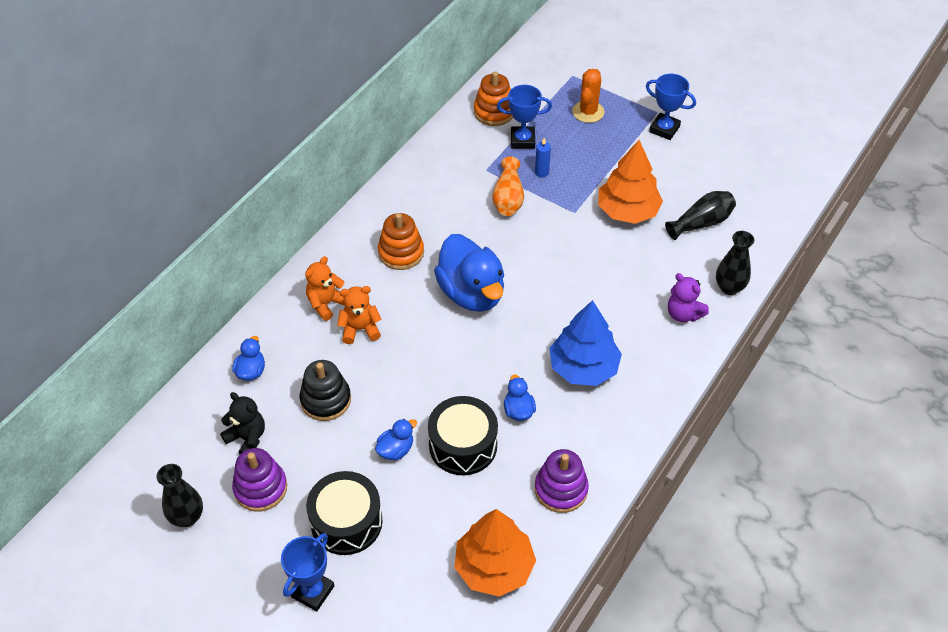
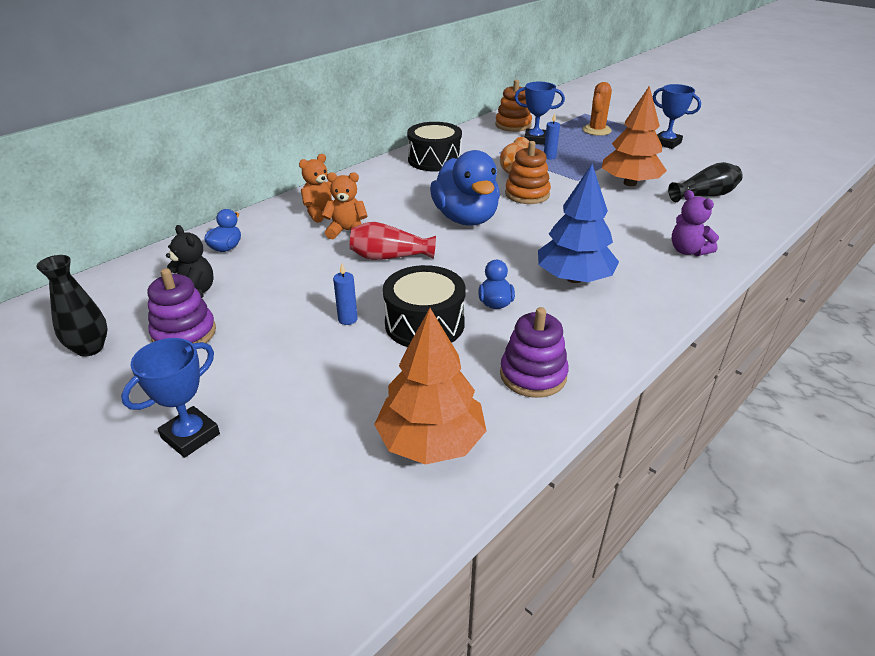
camera: 10 degrees right, 15 degrees down
black stacking toy [300,360,351,421] -> none
black drum [306,471,382,555] -> black drum moved to [407,122,462,172]
blue duck [375,419,417,461] -> blue candle [333,263,358,325]
orange stacking toy [378,213,424,270] -> orange stacking toy moved to [505,141,551,204]
black vase [716,231,754,295] -> none
none -> red vase [350,222,436,260]

